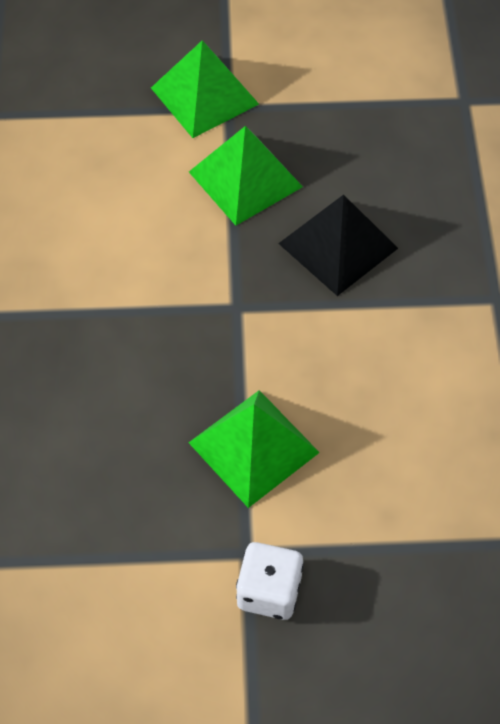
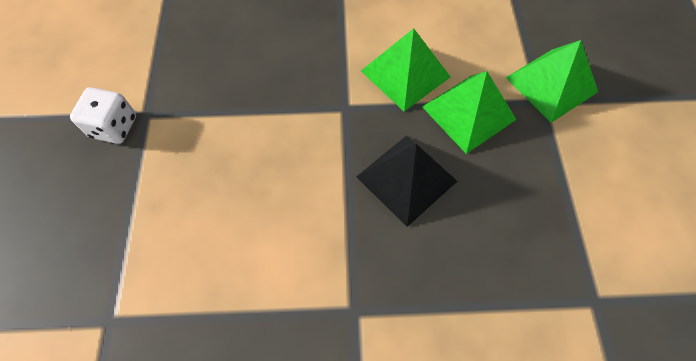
camera: 90 degrees right, 5 degrees up
green pyramid [188,390,320,508] -> green pyramid moved to [361,28,450,111]

